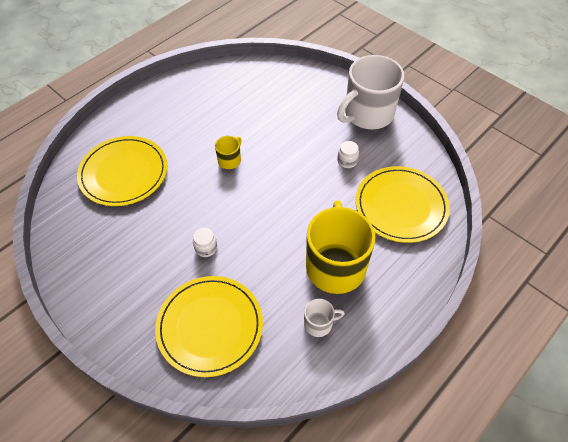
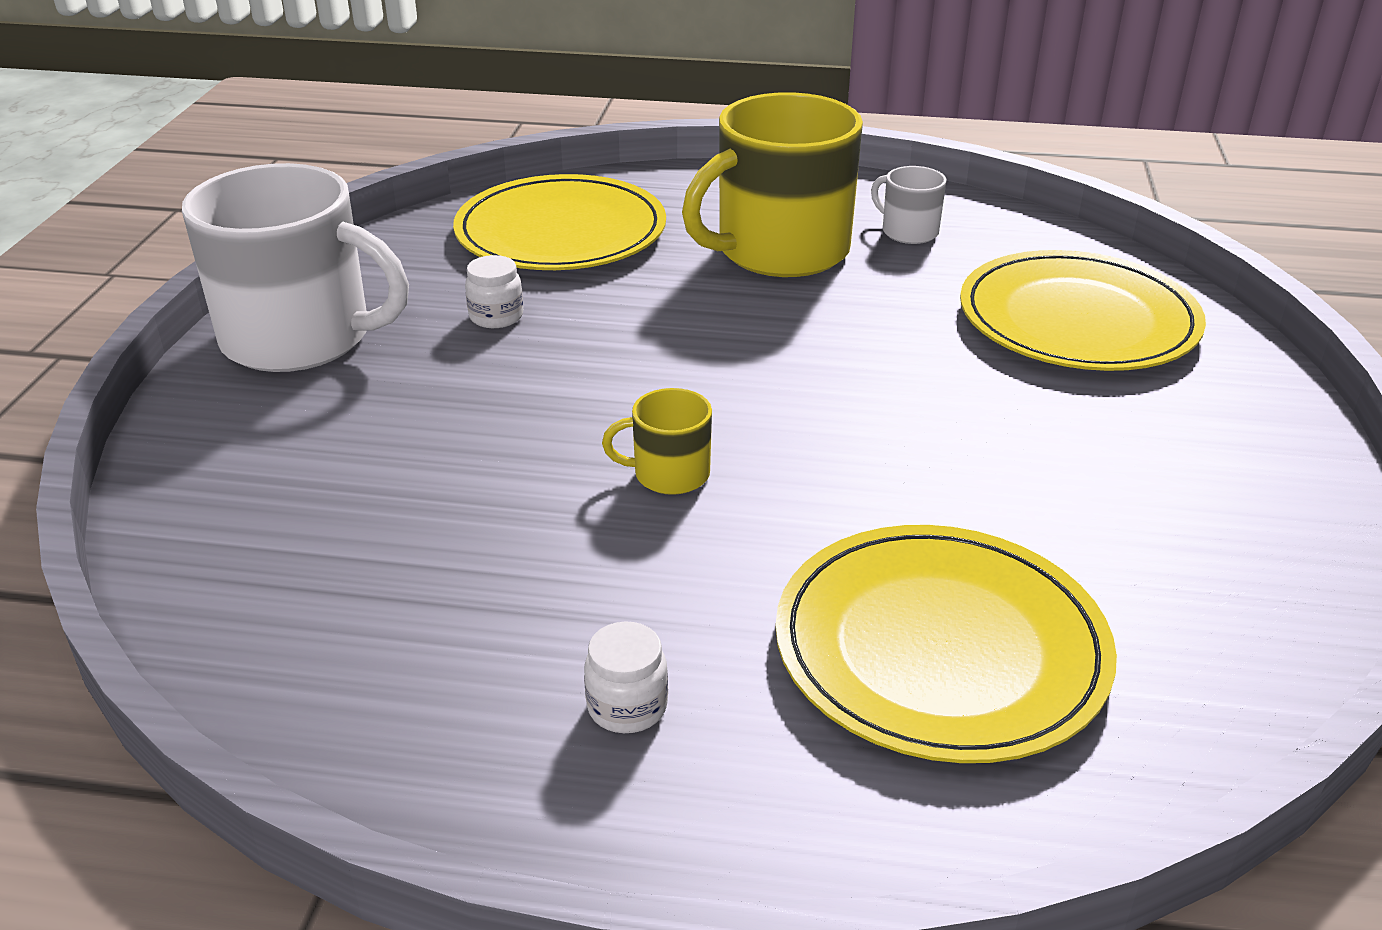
camera: 125 degrees left, 20 degrees down
white jar [193,228,217,257] -> white jar moved to [584,622,668,733]

